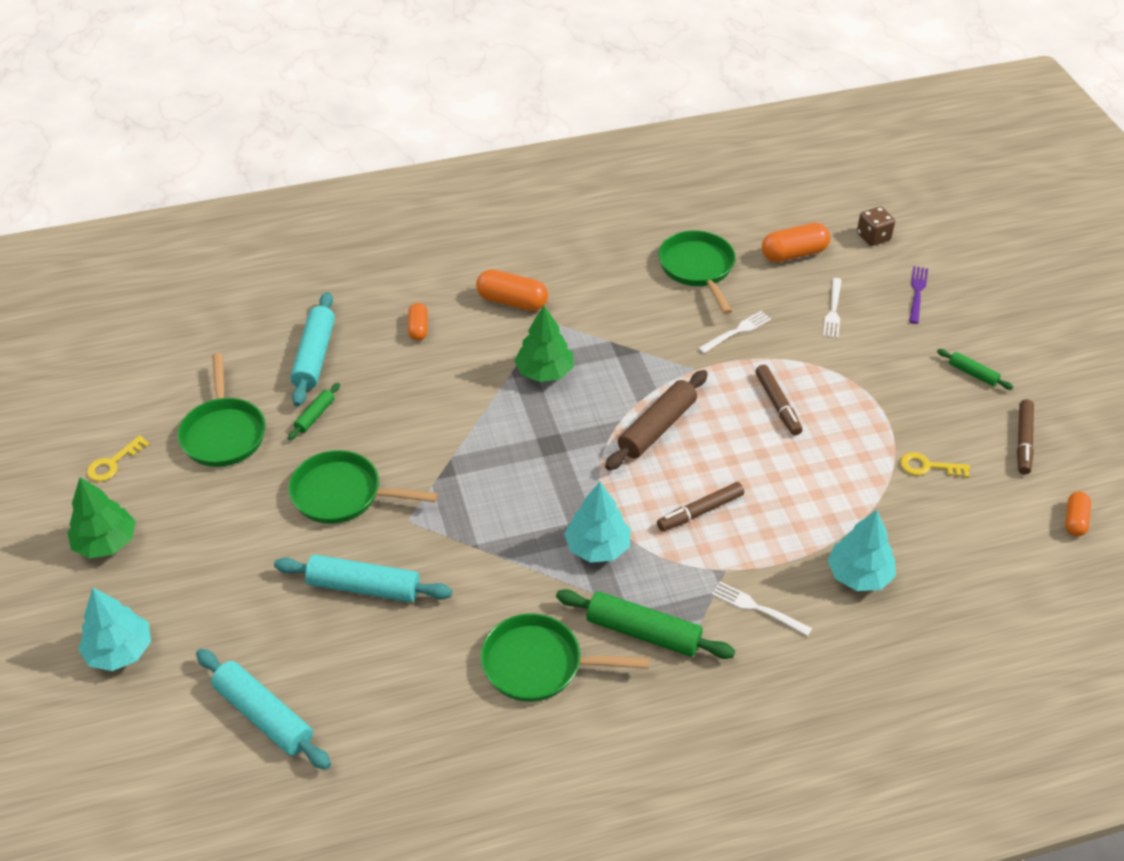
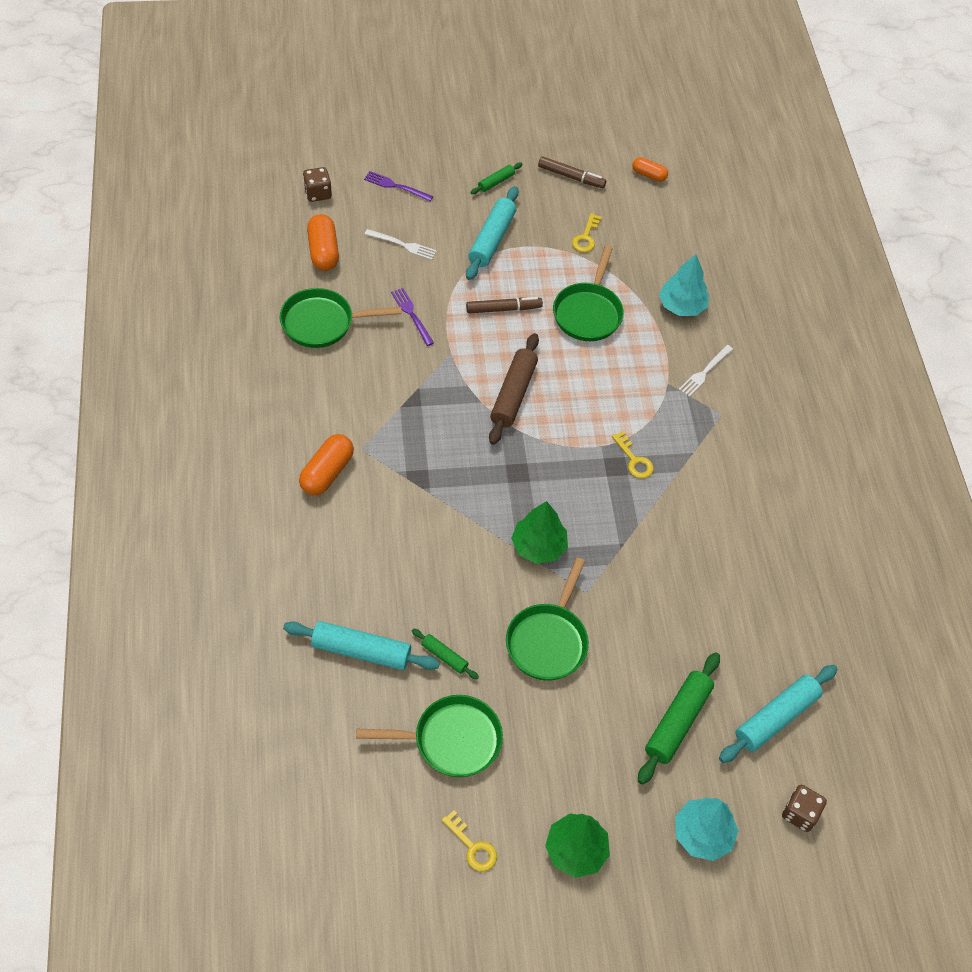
camera: 85 degrees left, 10 degrees up
turquoise rolling pin [274,555,452,602] -> turquoise rolling pin moved to [466,186,519,280]
orange capsule [408,303,428,341] -> none
green pan [480,613,649,702] -> green pan moved to [553,246,624,341]
green tree [514,305,573,382] -> green tree moved to [511,501,568,564]
green rolling pin [556,589,735,659] -> green rolling pin moved to [638,652,720,785]
turquoise tree [564,482,631,562] -> yellow key [612,431,654,479]
brown rolling pin [605,370,708,470] -> brown rolling pin turned 60 degrees clockwise [489,333,539,445]
brown marker [657,482,744,531] -> none
white fork [698,311,771,354] -> purple fork [391,288,434,346]
none -> brown dice [782,785,827,832]

